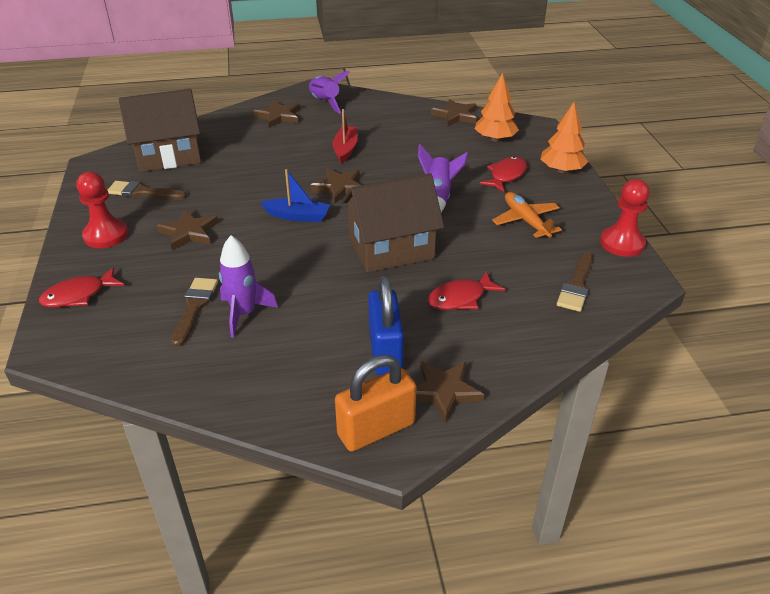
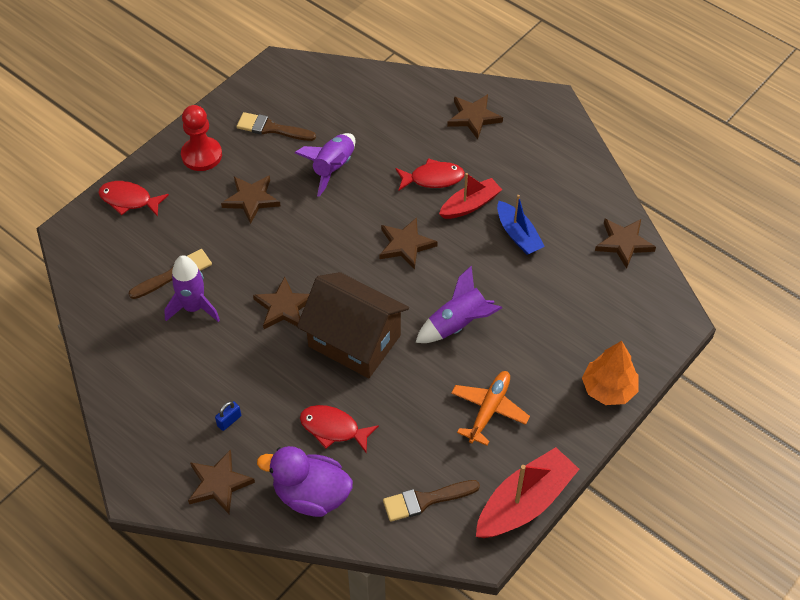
camera: 50 degrees right, 15 degrees up
brown brush [108,181,187,200] -> brown brush turned 45 degrees counterclockwise [237,112,316,141]
brown house [119,89,201,172] -> none
blue boat [260,169,330,222] -> blue boat moved to [497,195,545,255]
purple rocket [309,71,350,114] -> purple rocket moved to [295,133,355,197]
orange padlock [335,355,417,452] -> none
blue padlock [368,276,404,375] -> blue padlock [215,401,241,431], size x0.41
orange tree [475,72,519,142] -> none
red fish [480,156,527,192] -> red fish moved to [395,158,465,190]
red pawn [600,179,650,257] -> red boat [476,447,579,538]
none -> brown star [253,277,309,329]
none -> purple duck [257,446,353,517]

